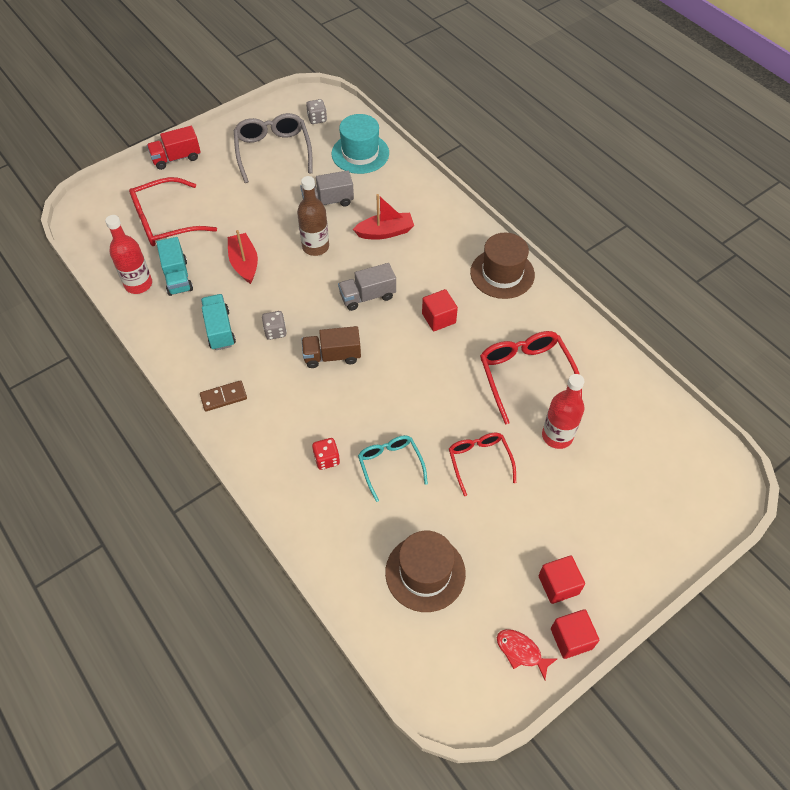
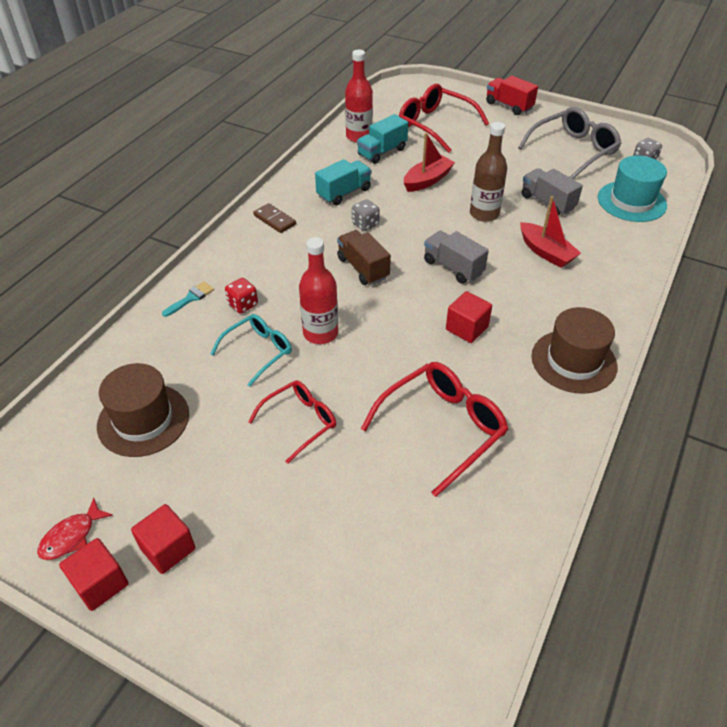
camera: 65 degrees right, 10 degrees down
red fish [497,629,557,680] -> red fish turned 150 degrees counterclockwise [37,498,113,560]
red bottle [542,374,585,449] -> red bottle moved to [299,237,338,344]
none -> turquoise brush [162,281,214,317]

